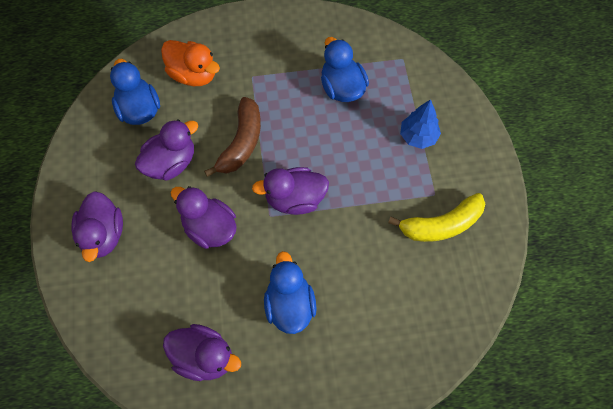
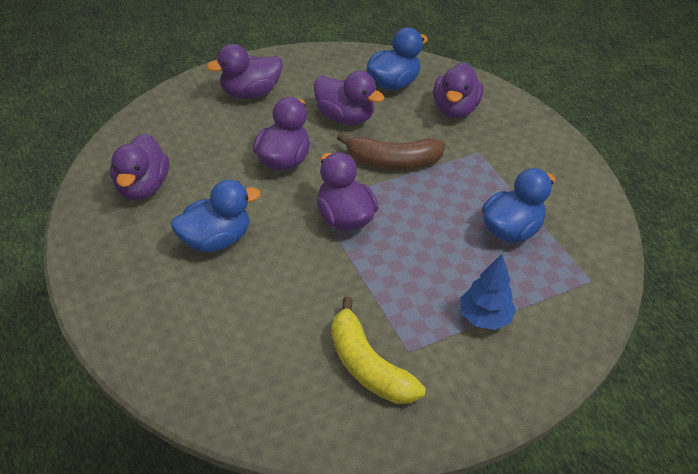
camera: 70 degrees right, 20 degrees down
orange duck [161,40,220,86] -> purple duck [433,62,484,118]

